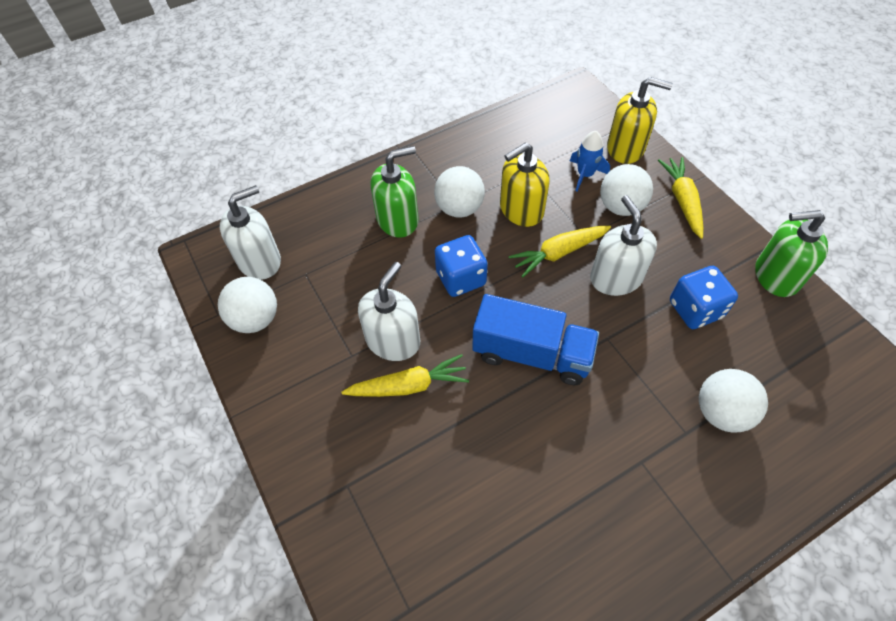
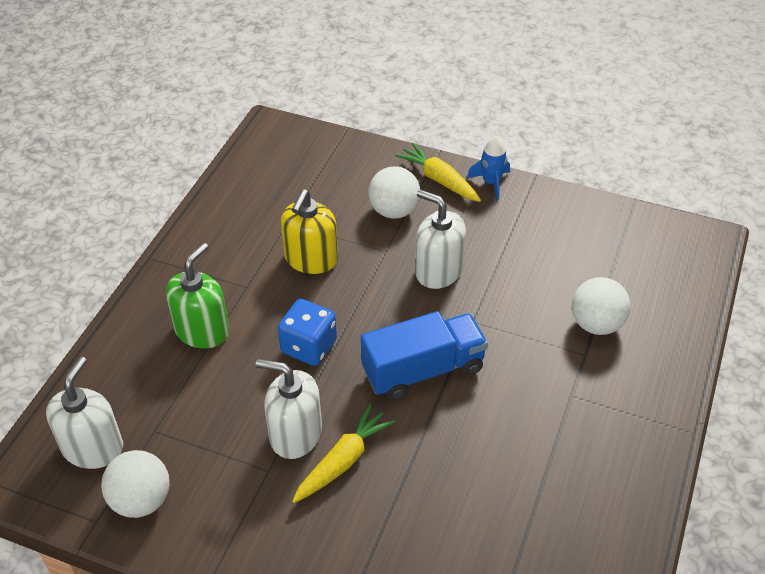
camera: 40 degrees left, 10 degrees down
white soap dispenser [358,262,420,361] -> white soap dispenser turned 60 degrees counterclockwise [256,359,322,459]
white ball [434,166,485,218] -> none
yellow carrot [508,226,611,277] -> none
blue rocket [570,131,610,191] -> blue rocket moved to [467,136,510,200]
yellow soap dispenser [607,77,673,164] -> none
blue dice [670,266,738,329] -> none
green soap dispenser [755,210,828,297] -> none

